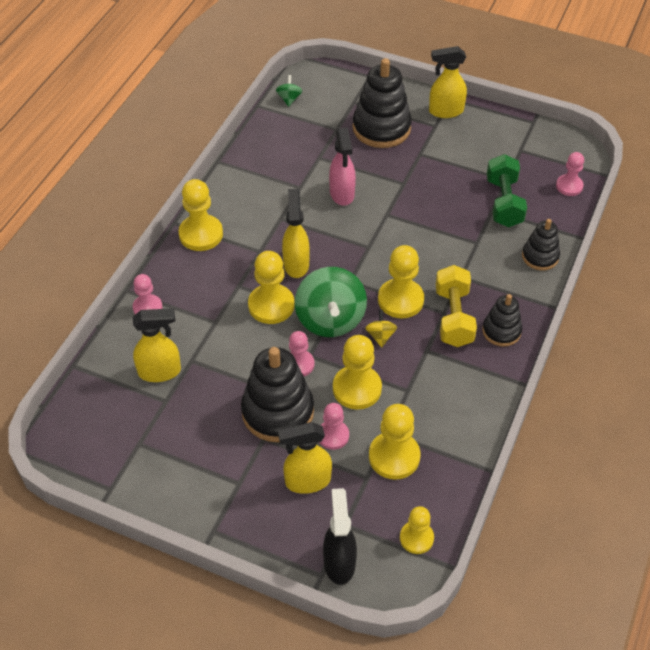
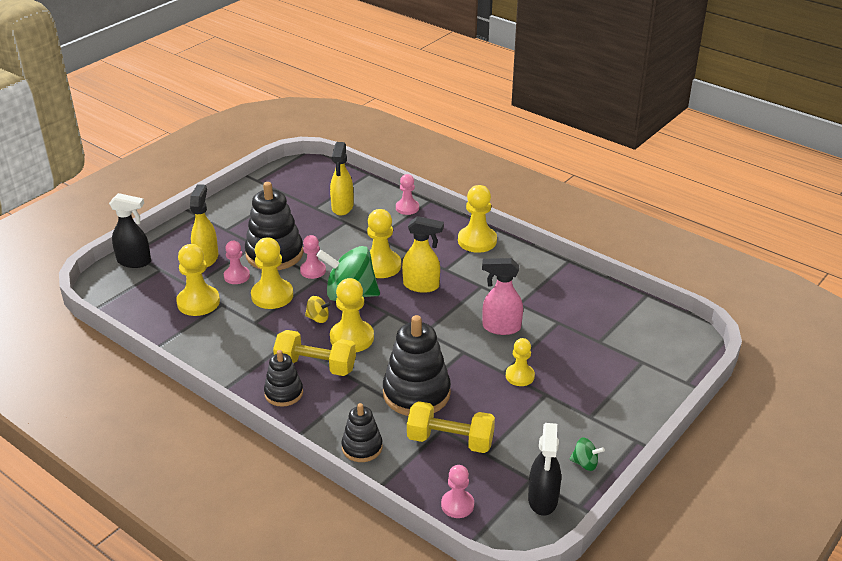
camera: 105 degrees right, 15 degrees down
green spinning top [276,75,302,107] -> green spinning top moved to [570,438,605,471]
black stacking toy [353,58,412,148] -> black stacking toy moved to [383,315,451,416]
yellow pawn [400,506,434,554] -> yellow pawn moved to [506,338,535,386]
yellow spray bottle [429,46,467,118] -> none
green dumbbell [487,154,527,227] -> yellow dumbbell [407,401,495,453]
none -> black spray bottle [528,423,561,516]

